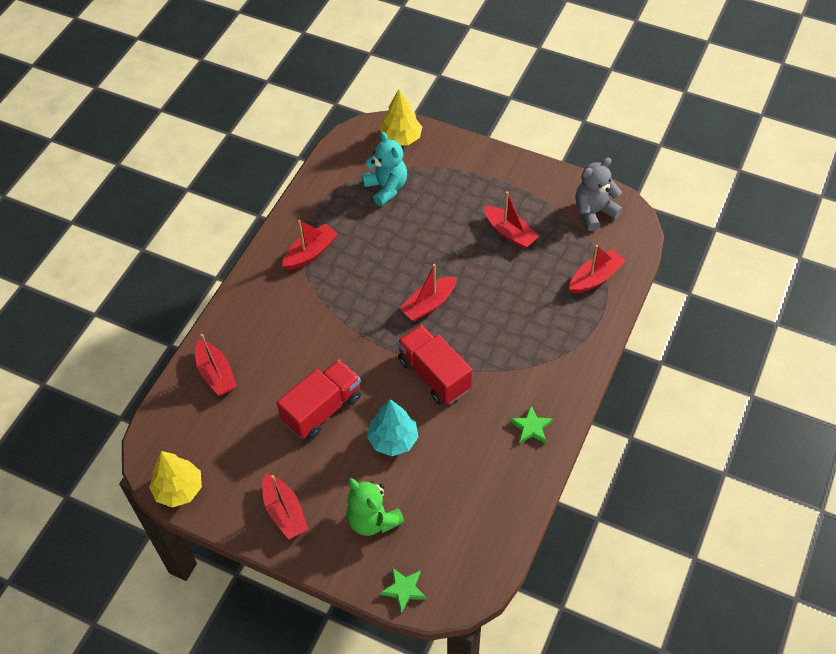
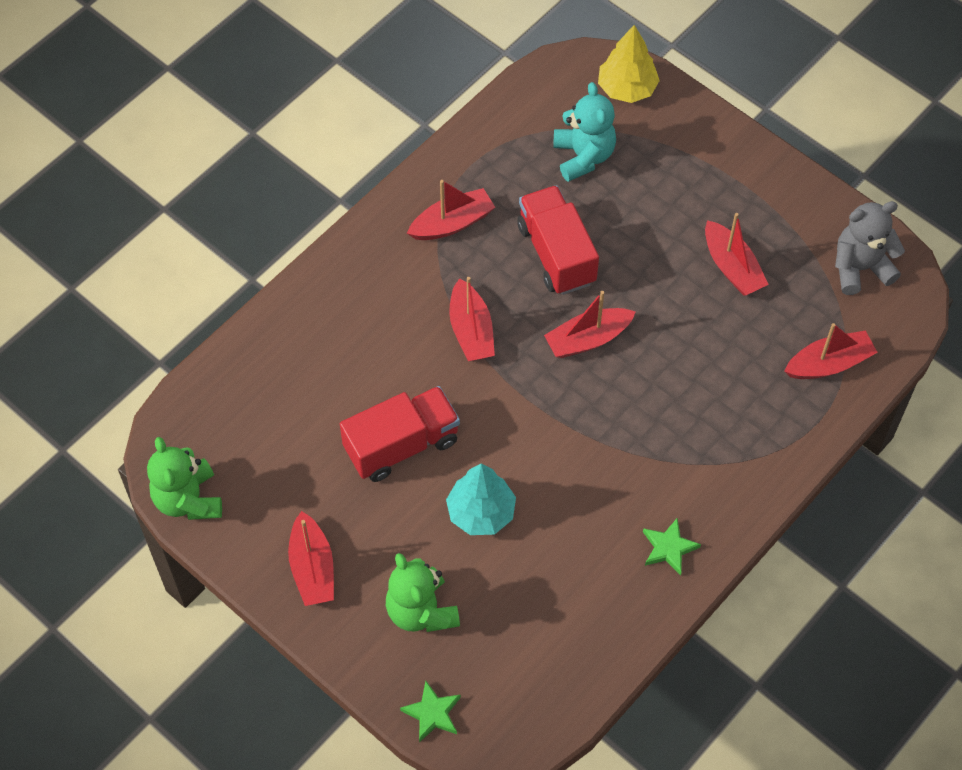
camera: 15 degrees right, 5 degrees up
yellow tree [149,451,202,508] -> green teddy bear [147,437,222,520]
red boat [195,334,237,396] -> red boat moved to [449,277,495,361]
red truck [397,325,472,405] -> red truck moved to [517,185,599,295]

